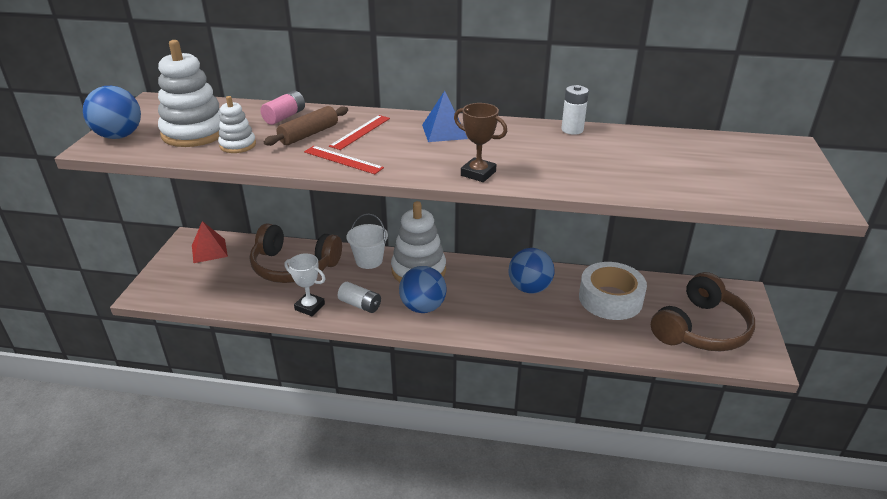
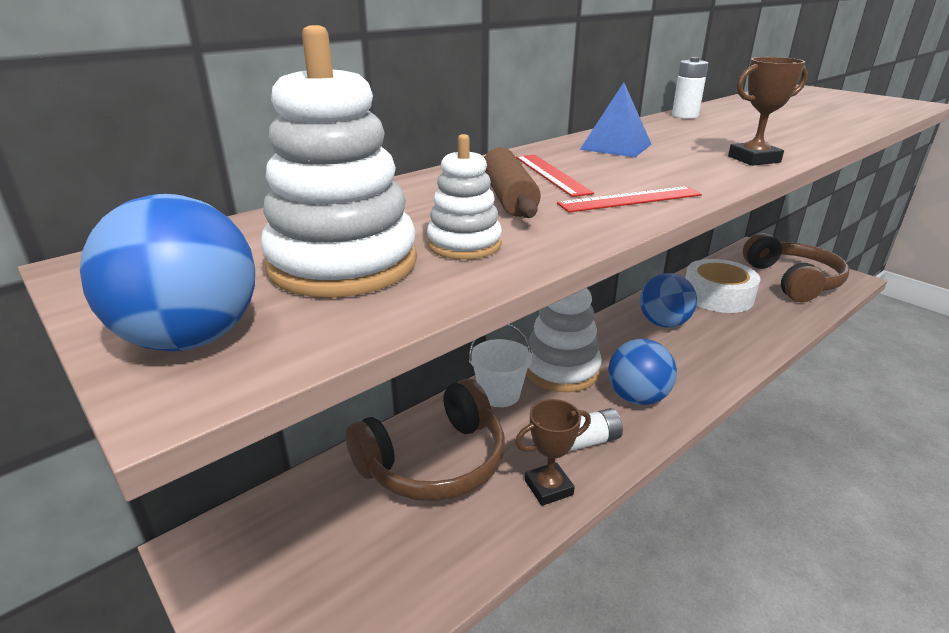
camera: 50 degrees left, 5 degrees down
red pyramid [192,221,228,263] -> none
pink battery [260,91,305,125] -> none
white trophy [284,253,326,316] -> brown trophy [515,399,591,506]

